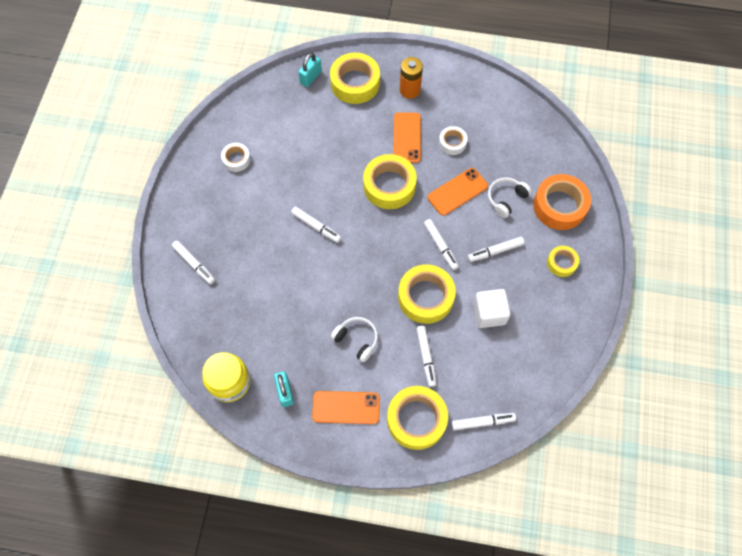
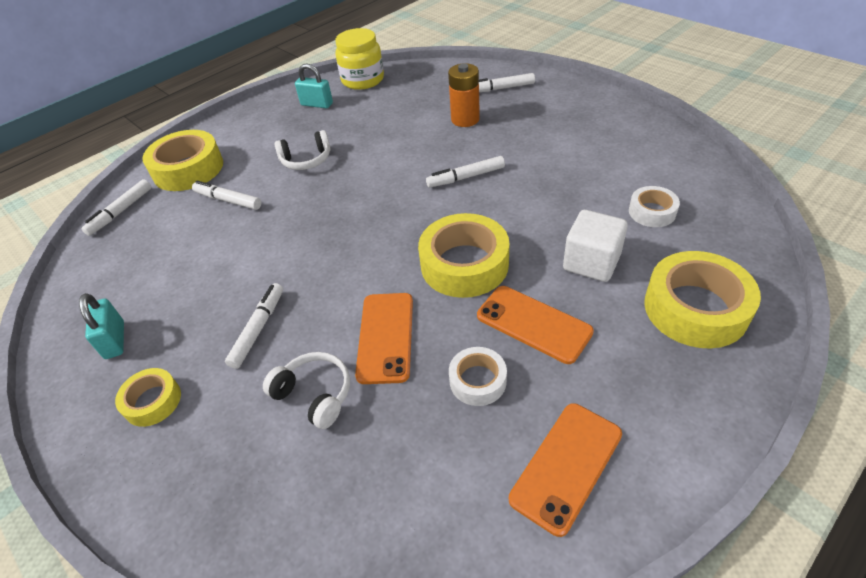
camera: 130 degrees right, 20 degrees down
white tape [221,143,251,172] -> white tape moved to [629,186,680,227]
turquoise padlock [298,53,322,87] -> turquoise padlock moved to [79,293,124,359]
orange phone [312,391,380,424] -> orange phone moved to [509,403,622,537]
yellow tape [398,264,456,324] -> none
orange battery [400,57,423,99] -> orange battery moved to [448,63,480,127]
white marker [424,219,459,270] -> none
white cube [473,289,511,328] -> white cube moved to [563,210,628,282]
white headphones [488,177,532,218] -> white headphones turned 45 degrees counterclockwise [263,352,350,429]
orange tape [533,174,591,230] -> none

